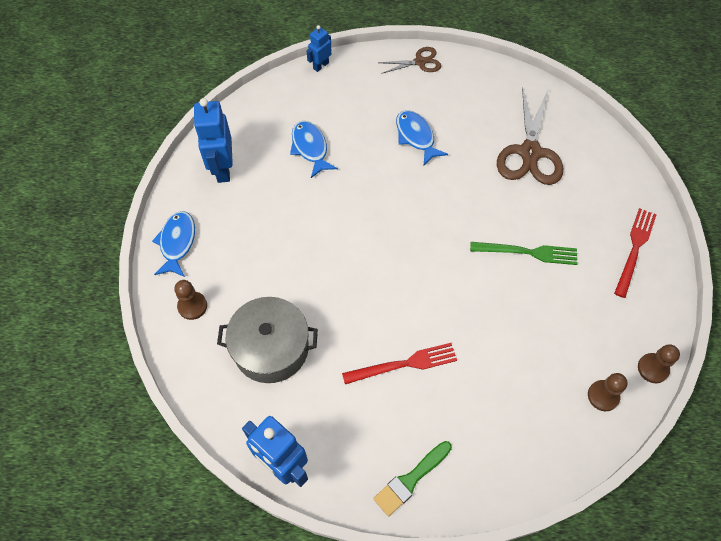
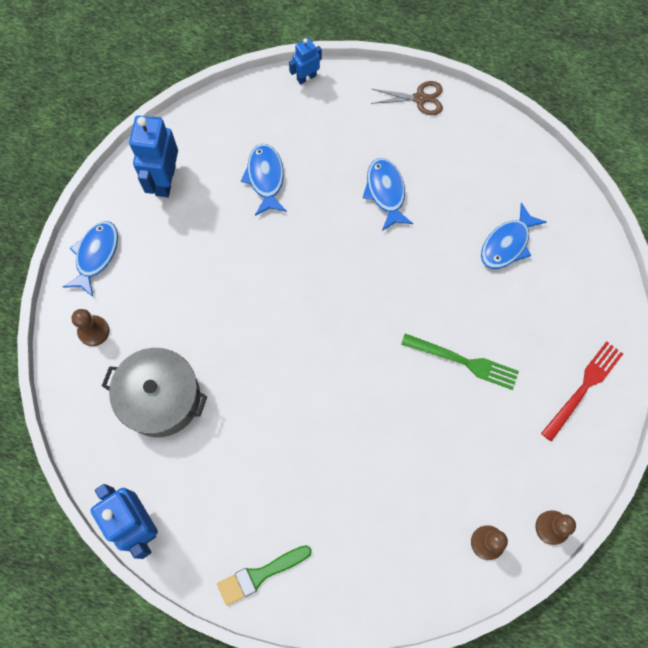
camera: 15 degrees right, 10 degrees up
red fork [342,343,457,384] -> none
brown scissors [497,86,563,185] -> blue fish [481,202,547,269]

